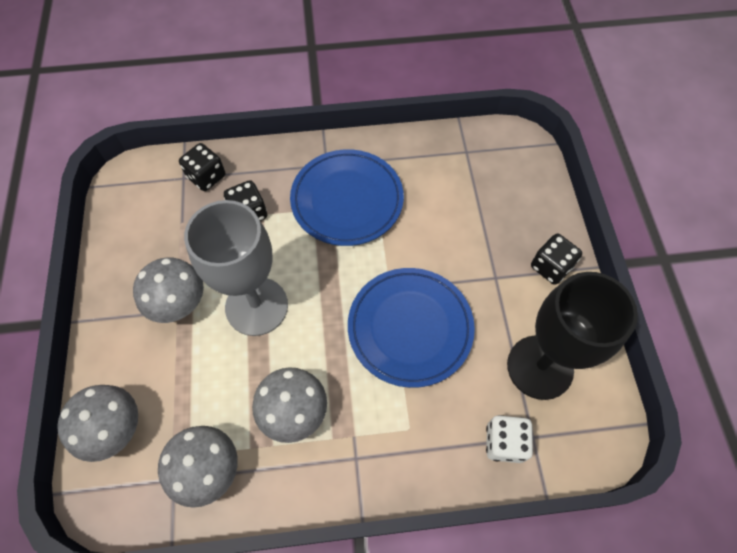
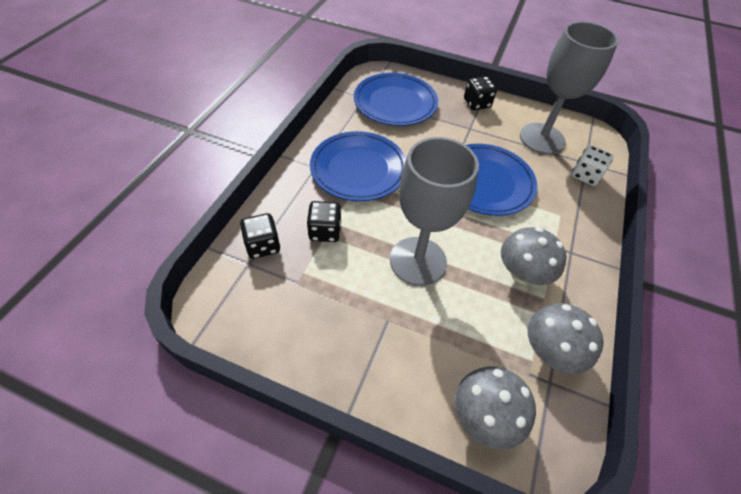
camera: 65 degrees left, 10 degrees down
grey mushroom [133,257,204,323] -> none
black goblet [507,272,638,400] -> grey goblet [520,22,618,154]
none -> blue plate [354,73,438,126]

